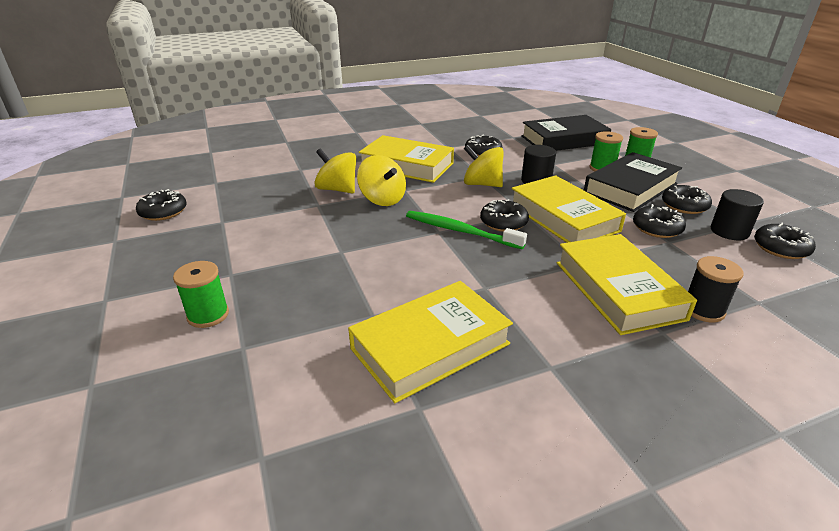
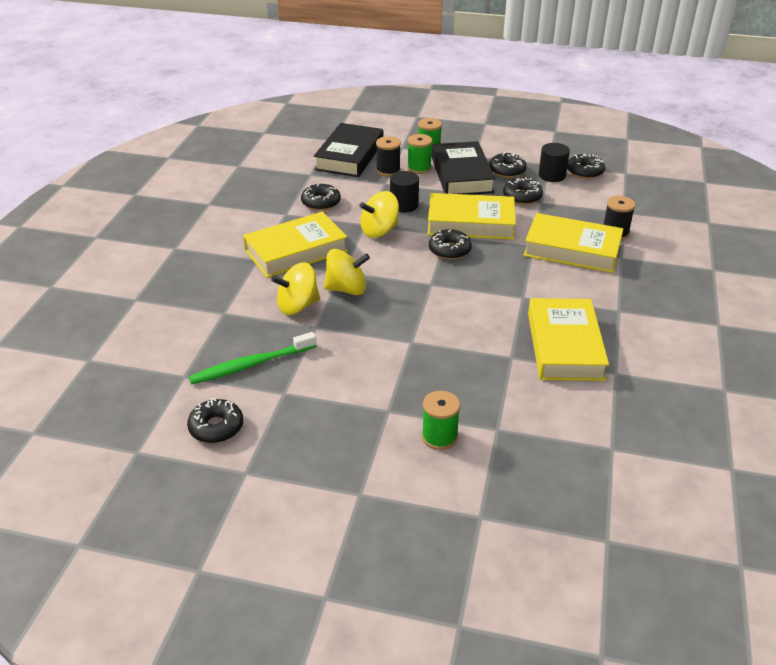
camera: 55 degrees left, 5 degrees up
green toothbrush [406,211,527,249] -> green toothbrush moved to [189,332,316,384]
none -> black spool [376,136,401,177]

